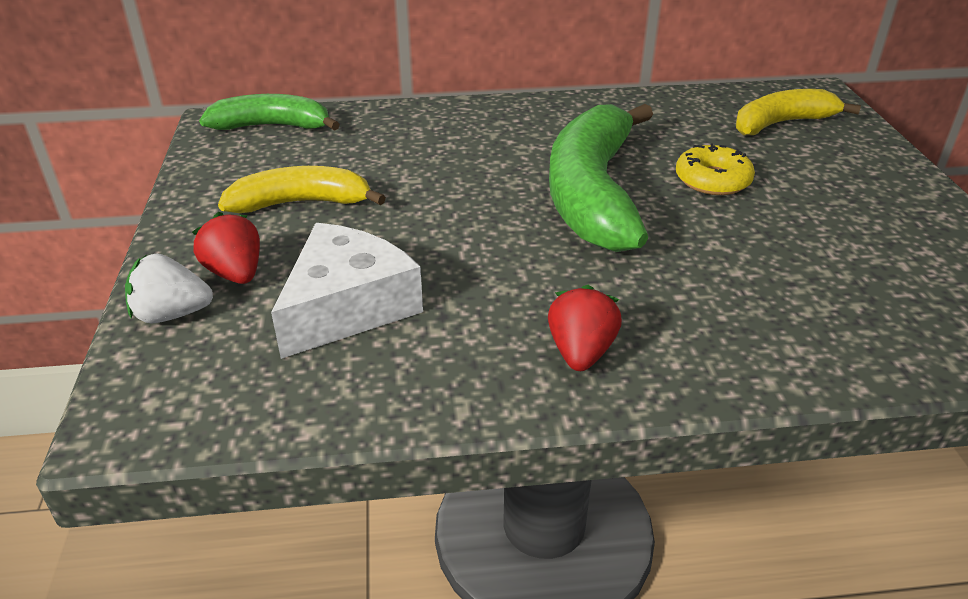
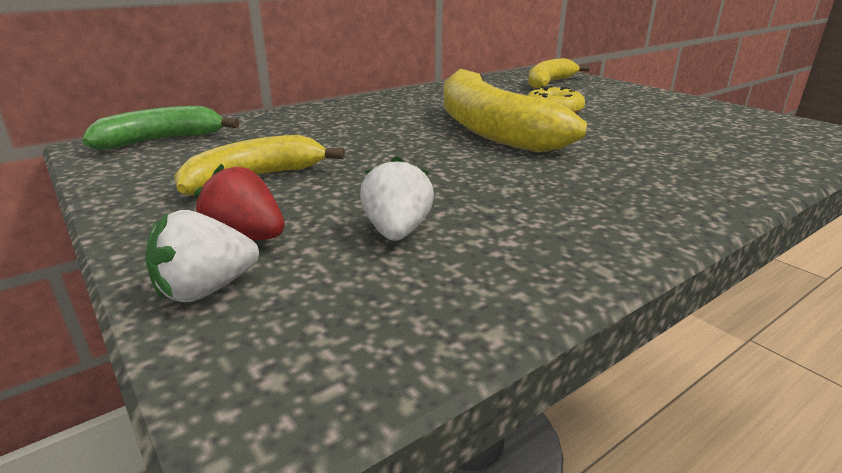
camera: 30 degrees left, 10 degrees down
white cheese [271,223,423,359] -> white strawberry [360,156,434,241]
red strawberry [548,285,622,371] -> none
green banana [549,104,653,252] -> yellow banana [444,69,587,152]

